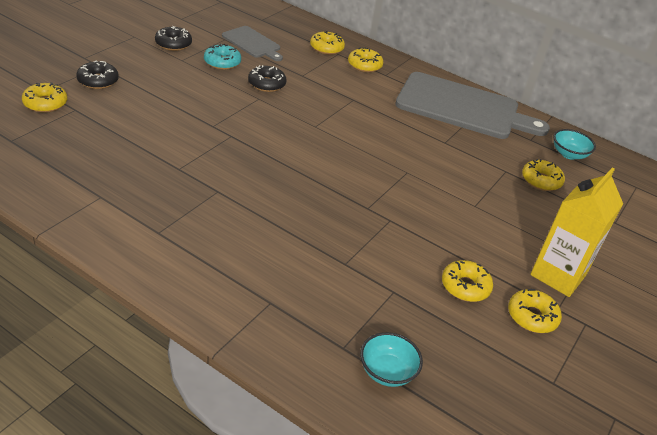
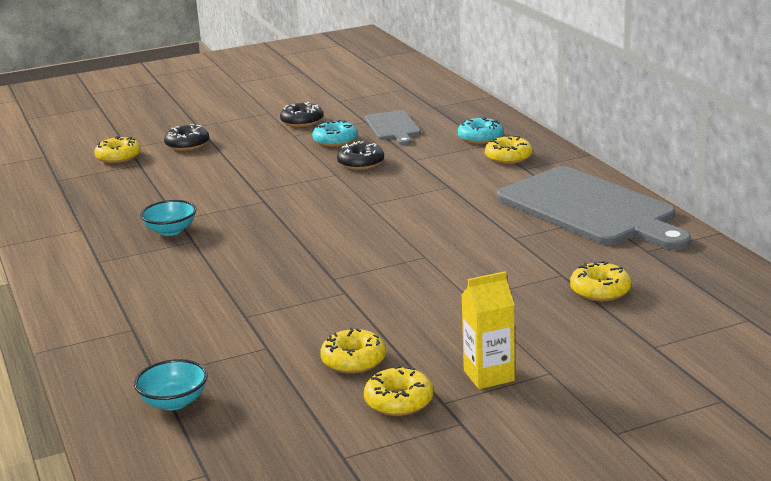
camera: 40 degrees right, 15 degrees down
yellow donut [310,31,345,55] -> turquoise donut [458,117,503,144]
yellow carton [530,167,623,297] -> yellow carton [461,271,515,389], size x0.66
turquoise bowl [553,129,596,160] -> turquoise bowl moved to [140,200,197,236]

